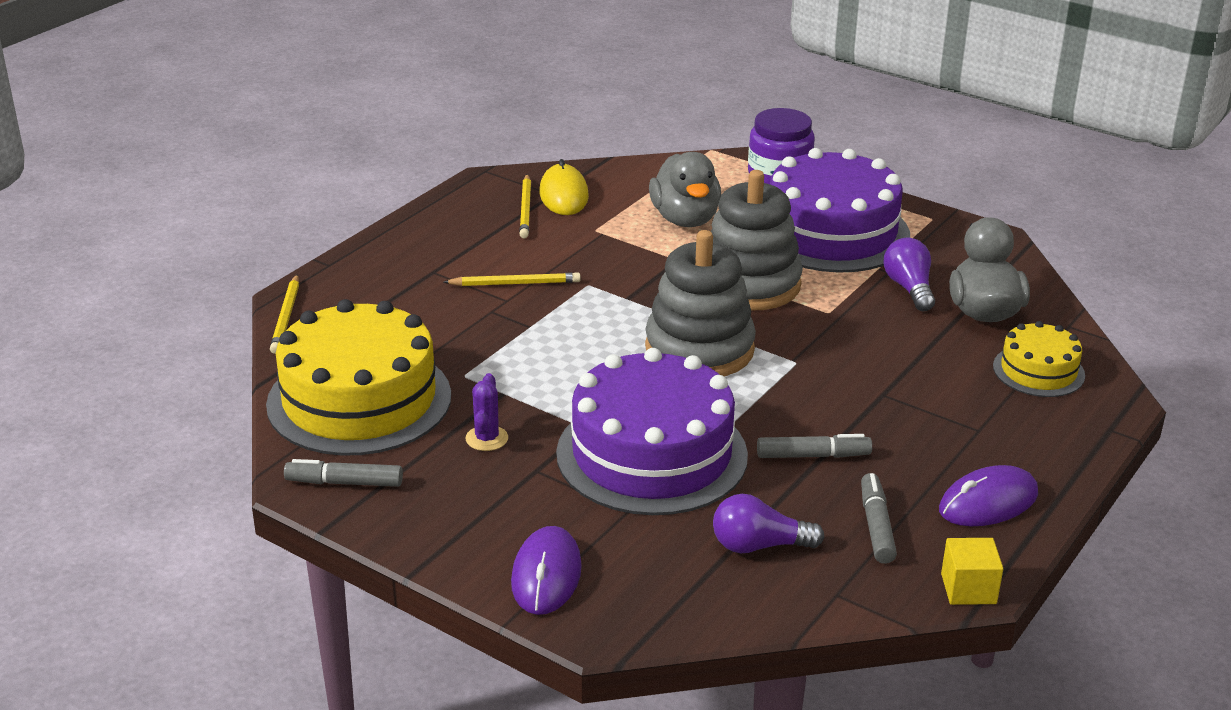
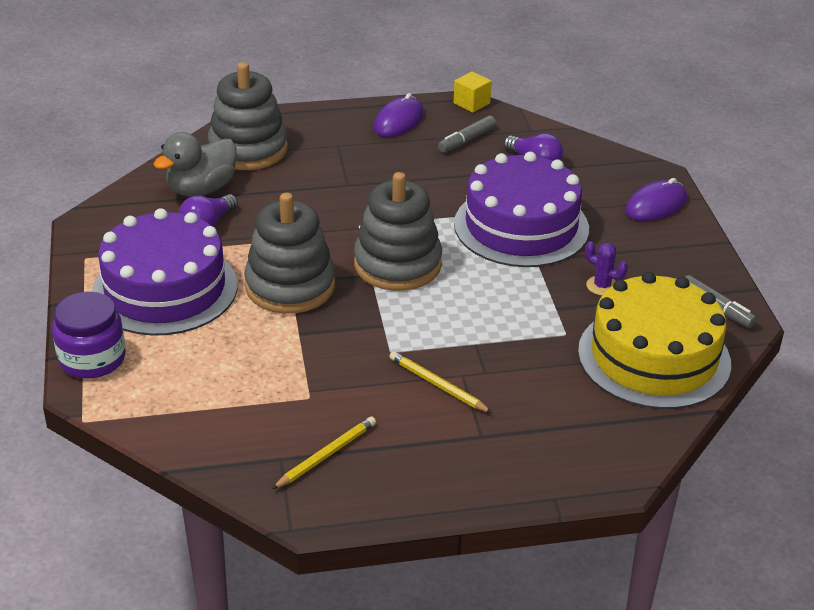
camera: 135 degrees left, 5 degrees up
yellow pencil [270,274,299,354] -> none
purple cactus [466,373,508,451] -> purple cactus turned 75 degrees clockwise [585,241,628,296]
yellow mouse [539,159,589,215] -> none
grey duck [649,152,721,227] -> none
grey marker [757,434,872,458] -> none
purple mouse [939,465,1038,526] -> purple mouse turned 75 degrees counterclockwise [374,93,424,137]
yellow cake [993,321,1085,397] -> grey stacking toy [208,62,288,170]

